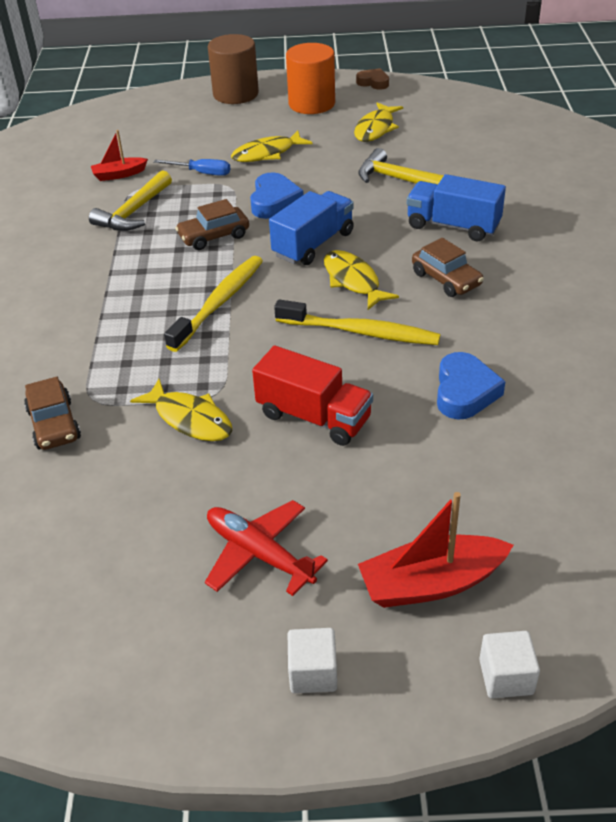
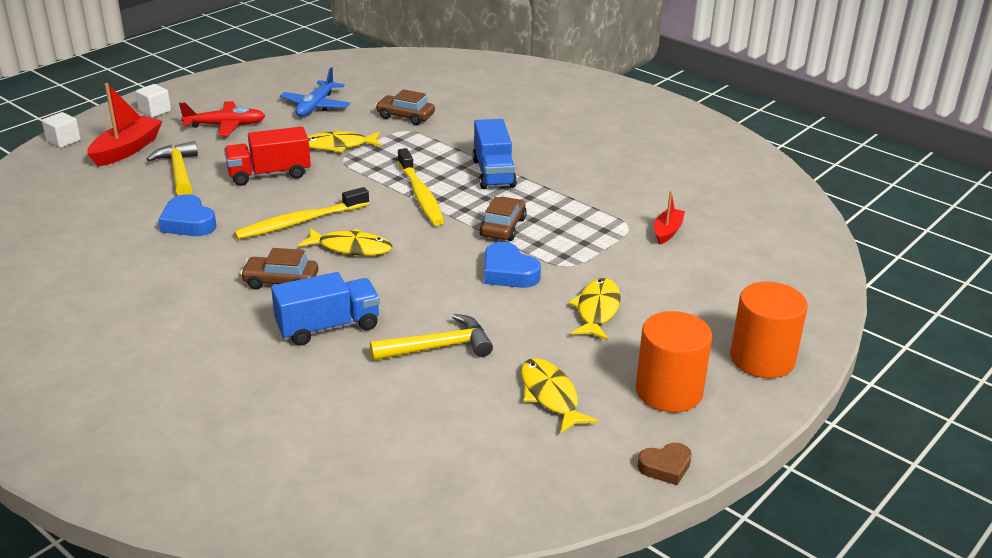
camera: 130 degrees right, 10 degrees down
yellow hammer [89,170,172,231] -> yellow hammer moved to [146,141,198,195]
blue screwdriver [153,159,230,176] -> none
brown cylinder [208,34,259,104] -> orange cylinder [730,282,808,378]
blue truck [269,191,354,265] -> blue truck moved to [472,119,517,189]
none -> blue plane [280,67,351,116]

